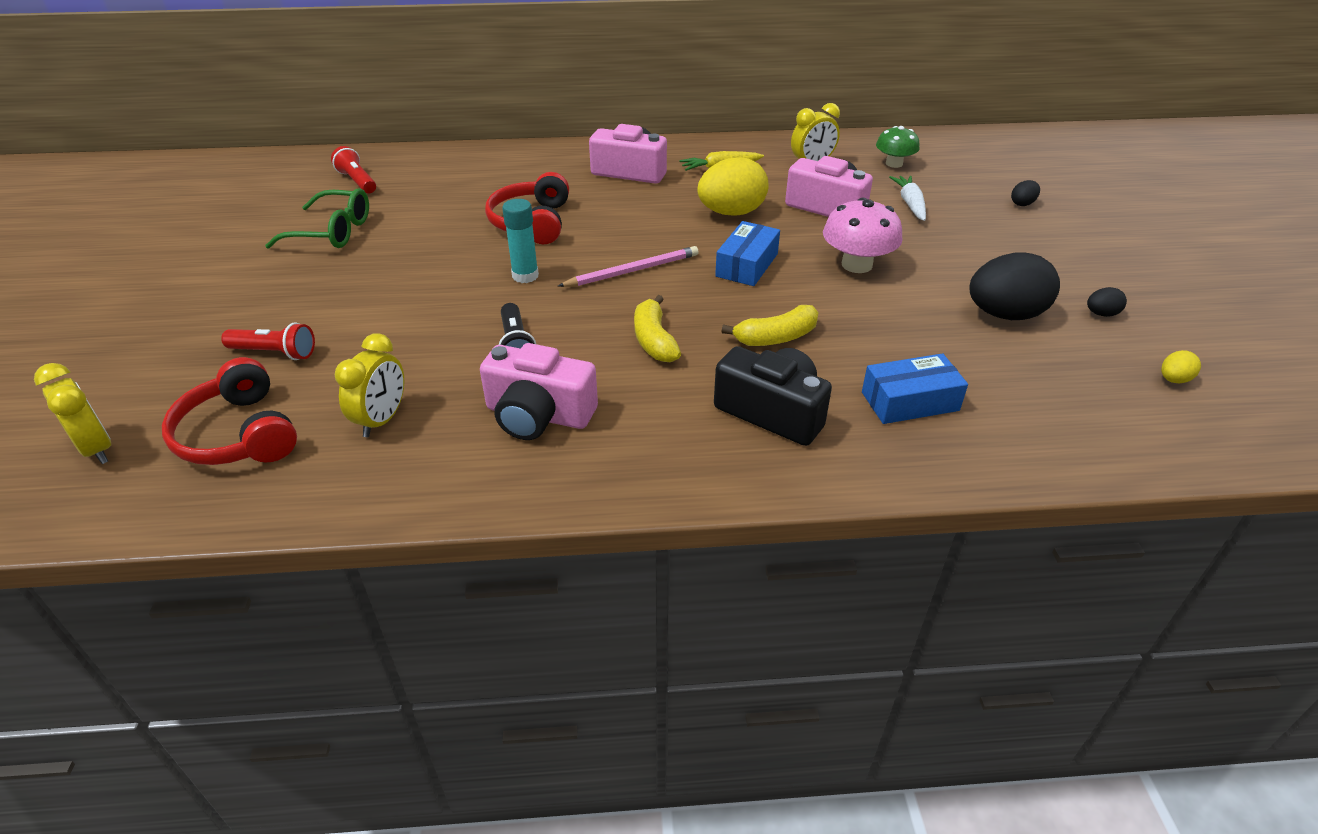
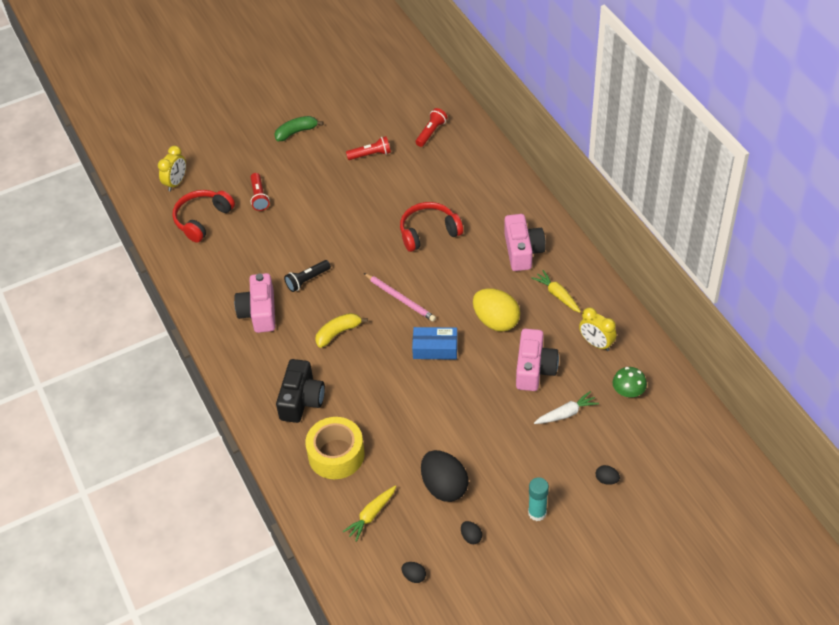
camera: 70 degrees right, 10 degrees up
green glasses [265,188,369,249] -> red flashlight [346,136,391,160]
yellow clock [335,333,404,437] -> none
turquoise glue stick [502,199,539,283] -> turquoise glue stick moved to [528,477,549,521]
yellow banana [721,305,819,346] -> none
pink mushroom [823,198,903,273] -> none
blue box [862,353,968,424] -> yellow tape [305,417,365,479]
yellow egg [1161,350,1201,384] -> black egg [401,562,426,583]
none -> green banana [274,116,324,141]
none -> yellow carrot [342,486,396,542]

